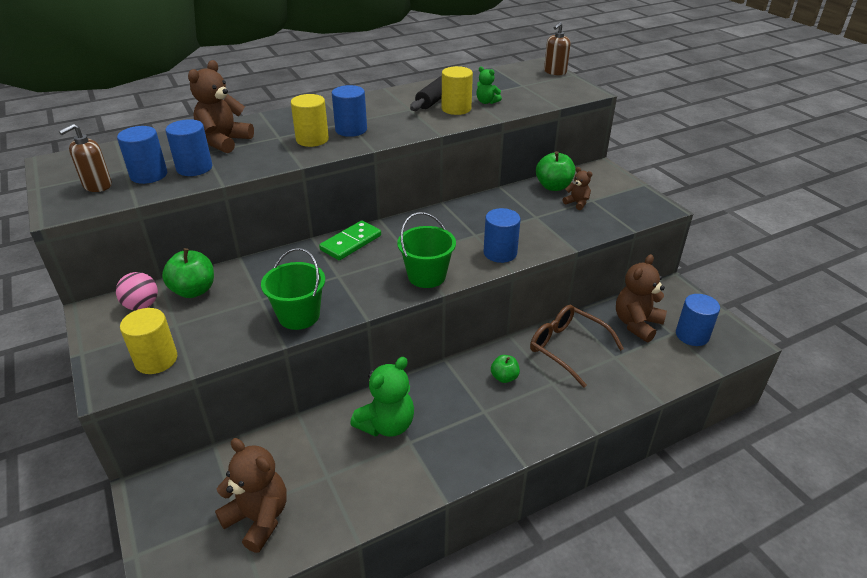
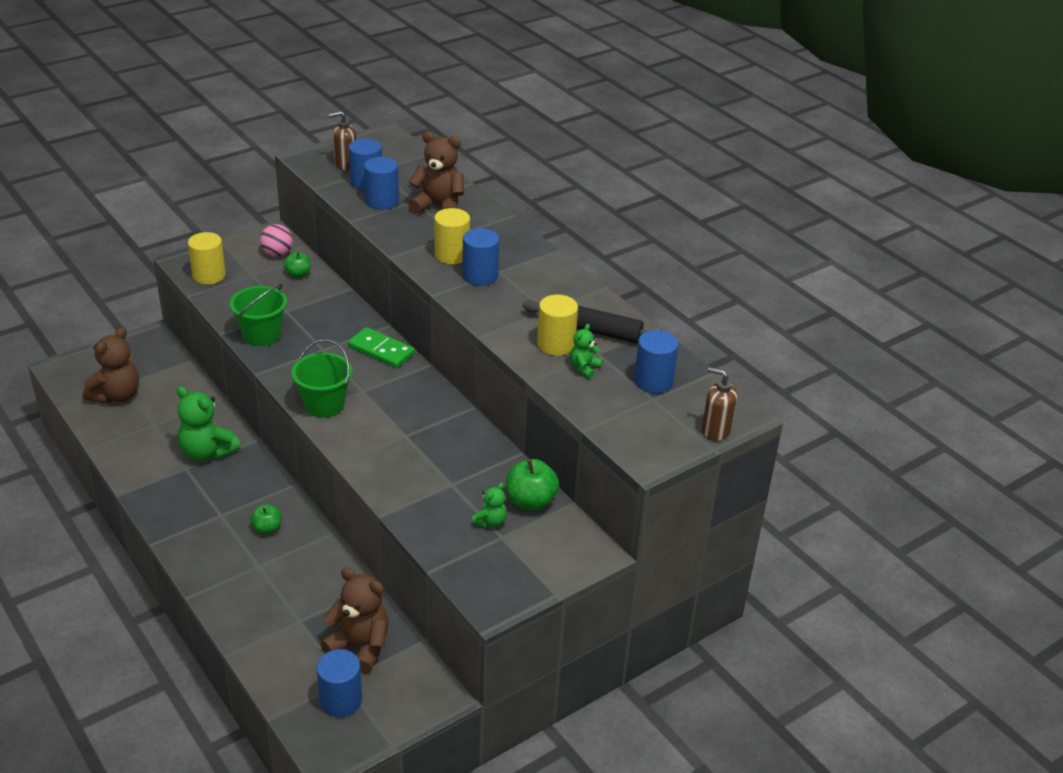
camera: 80 degrees right, 0 degrees up
brown soap dispenser [59,124,112,192] -> brown soap dispenser turned 45 degrees counterclockwise [329,111,356,170]
green apple [162,248,214,298] -> green apple [284,252,311,278], size x0.62
blue cylinder [484,208,521,263] -> blue cylinder moved to [634,330,679,393]
brown glasses [530,305,624,388] -> none
brown teddy bear [562,167,592,210] -> green teddy bear [471,482,507,528]

